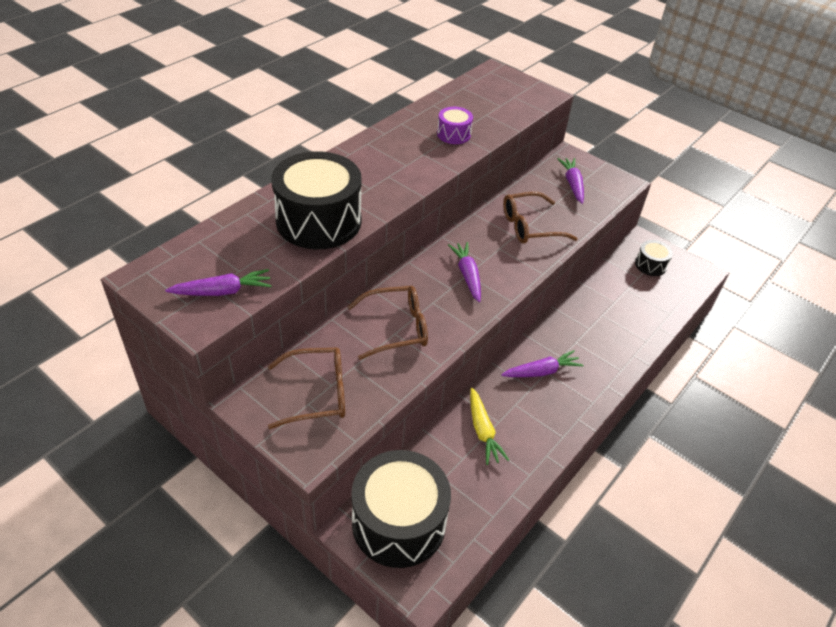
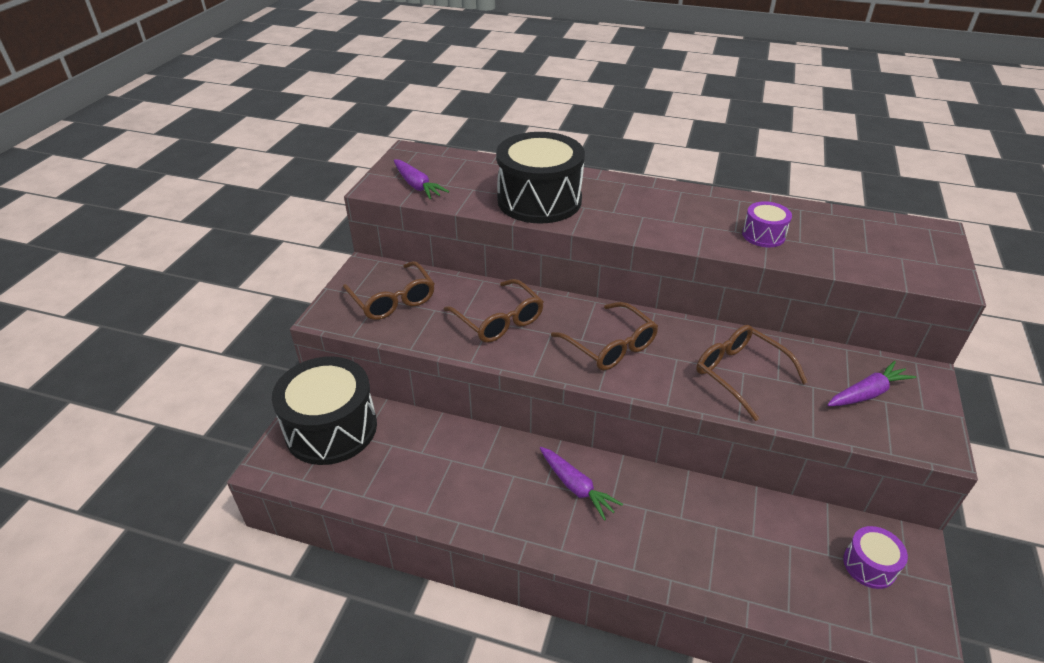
camera: 70 degrees right, 5 degrees down
purple carrot [448,242,481,302] -> brown glasses [551,302,658,371]
yellow carrot [470,388,509,465] -> none
black drum [635,240,673,276] -> purple drum [843,526,908,589]

